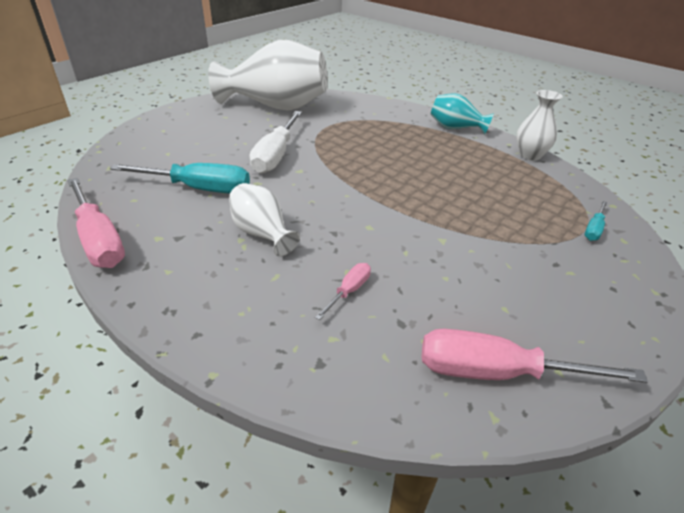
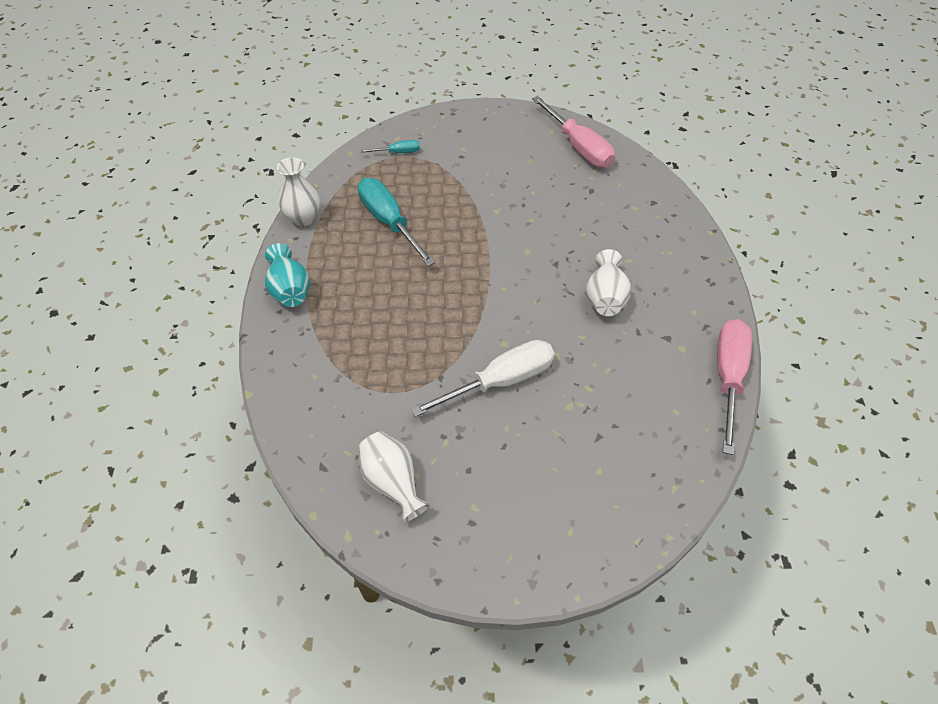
camera: 130 degrees left, 15 degrees up
turquoise screwdriver [110,163,250,193] -> turquoise screwdriver moved to [358,178,435,266]
white vase [208,40,328,111] -> white vase [358,431,431,523], size x0.50
pink screwdriver [315,263,371,320] -> none

